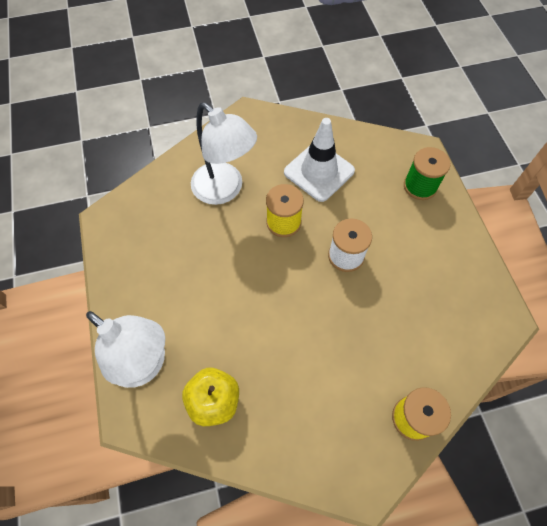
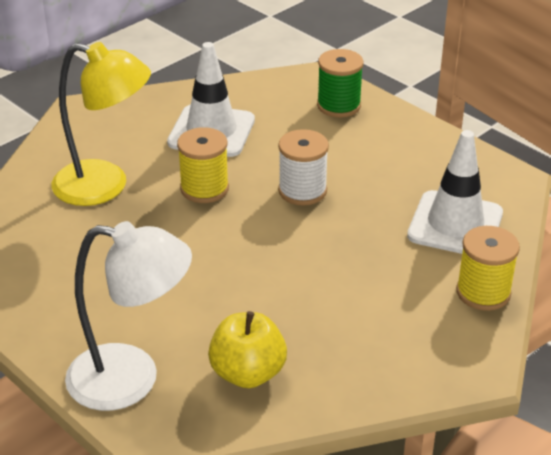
camera: 30 degrees left, 25 degrees down
white lamp [191,102,257,205] -> yellow lamp [52,42,151,206]
none -> white traffic cone [407,130,503,254]

